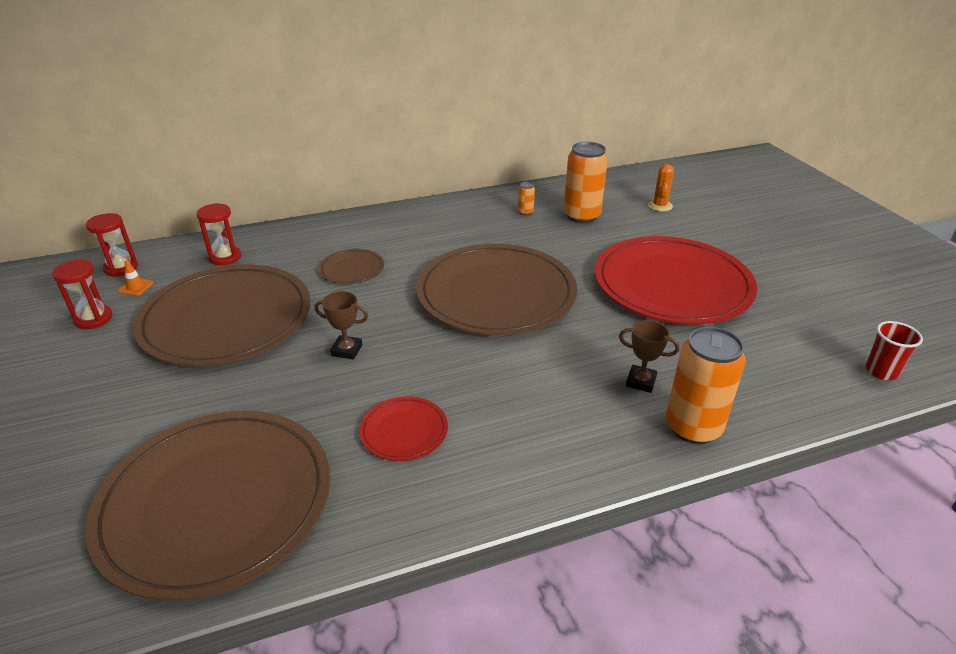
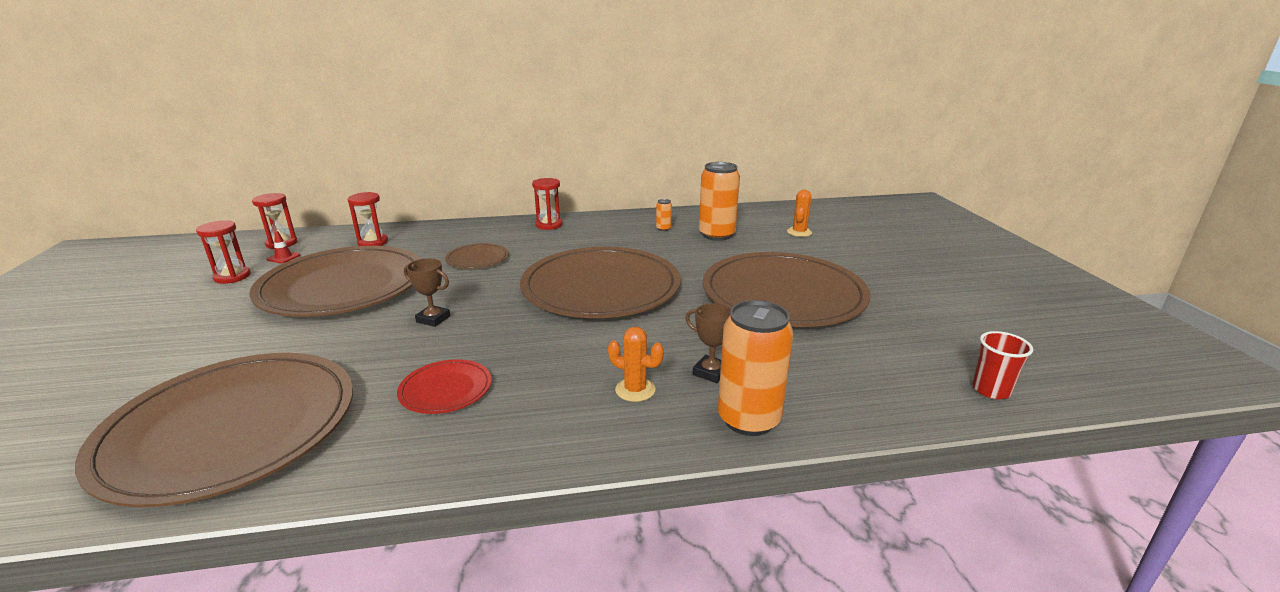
camera: 10 degrees right, 10 degrees down
orange traffic cone [118,260,153,296] -> red traffic cone [267,231,301,264]
red plate [595,236,757,324] -> brown plate [703,252,870,327]
none -> red hourglass [532,178,562,230]
none -> orange cactus [608,327,664,402]

